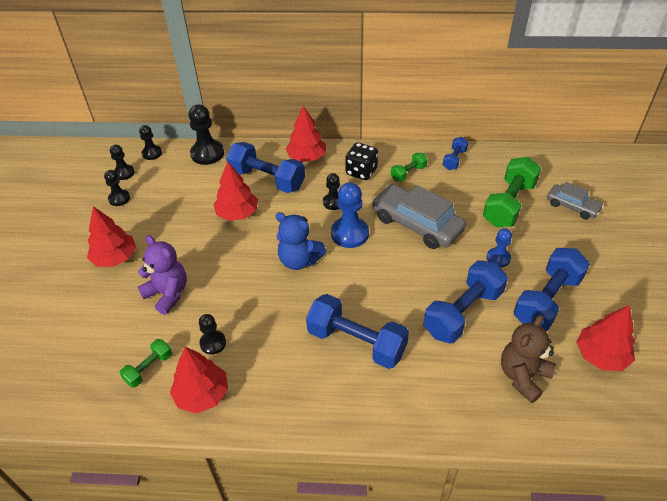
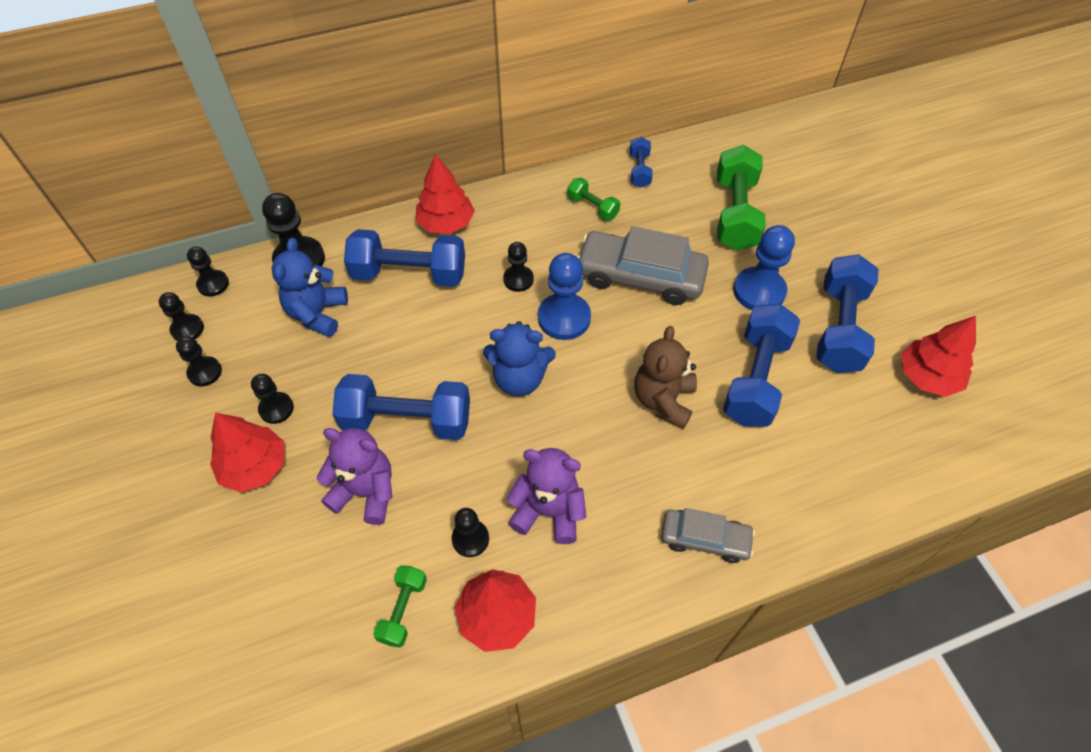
camera: 25 degrees left, 10 degrees up
red tree [213,161,258,221] -> none
blue dumbbell [306,294,409,369] -> blue dumbbell moved to [333,374,470,440]
black dice [345,143,378,180] -> none
green dumbbell [391,153,428,182] -> green dumbbell turned 75 degrees counterclockwise [567,178,620,221]
blue pawn [487,228,512,267] -> blue pawn [733,225,795,310], size x1.69
brown teddy bear [501,315,556,403] -> brown teddy bear moved to [634,326,697,429]
grey car [547,182,604,219] -> grey car moved to [661,508,755,563]
none -> black pawn [251,374,294,424]
none -> blue teddy bear [271,238,348,337]
none -> purple teddy bear [507,448,586,544]

